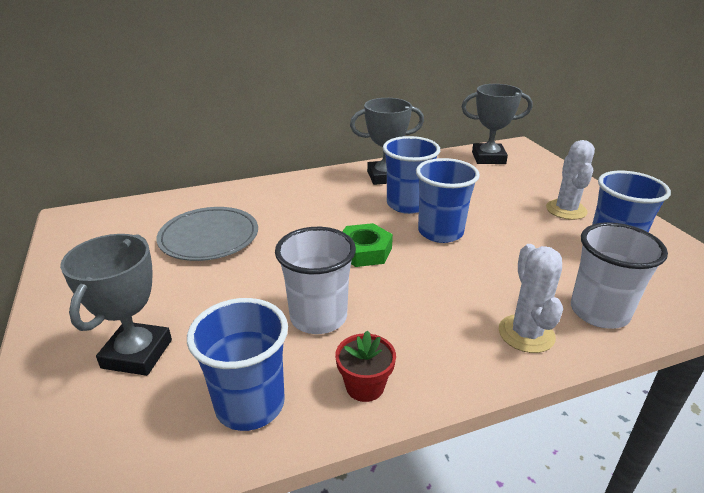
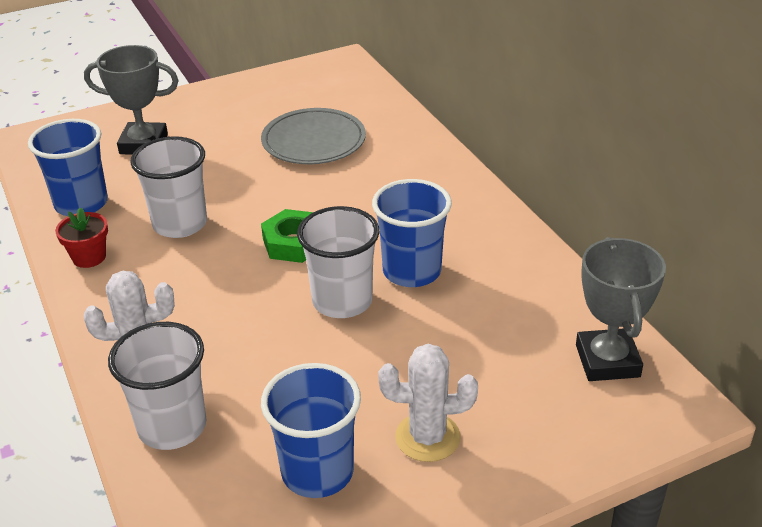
camera: 85 degrees right, 5 degrees up
grey trophy [350,98,424,185] -> none
blue cup [416,158,480,243] -> white cup [297,206,379,318]

